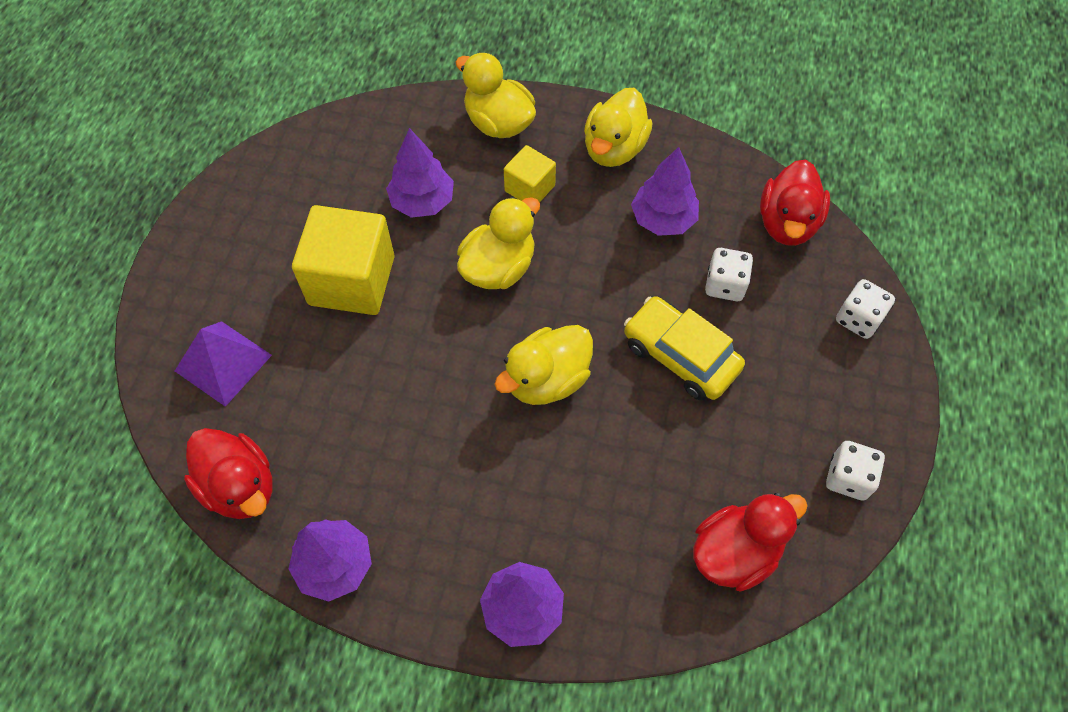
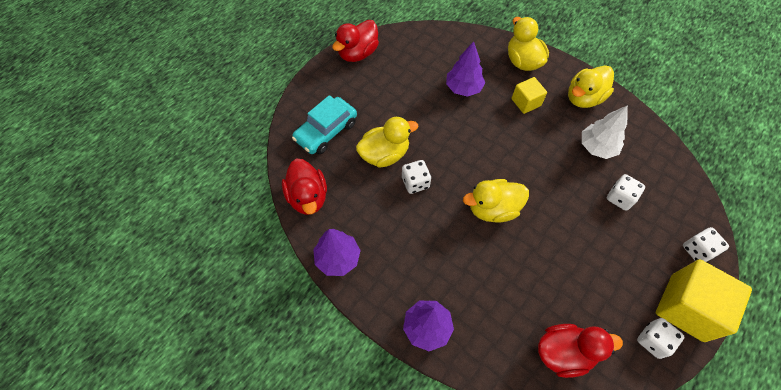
camera: 25 degrees right, 0 degrees up
purple pyramid [175,321,272,407] -> turquoise car [292,95,357,154]
yellow cube [292,205,394,315] -> yellow cube moved to [656,259,752,342]
yellow duck [457,197,540,289] -> yellow duck moved to [356,117,418,168]
yellow car [624,296,745,400] -> none
purple tree [631,147,699,236] -> white tree [582,105,628,159]
red duck [760,159,830,246] -> red duck moved to [332,20,379,62]
none -> white dice [402,160,431,194]

